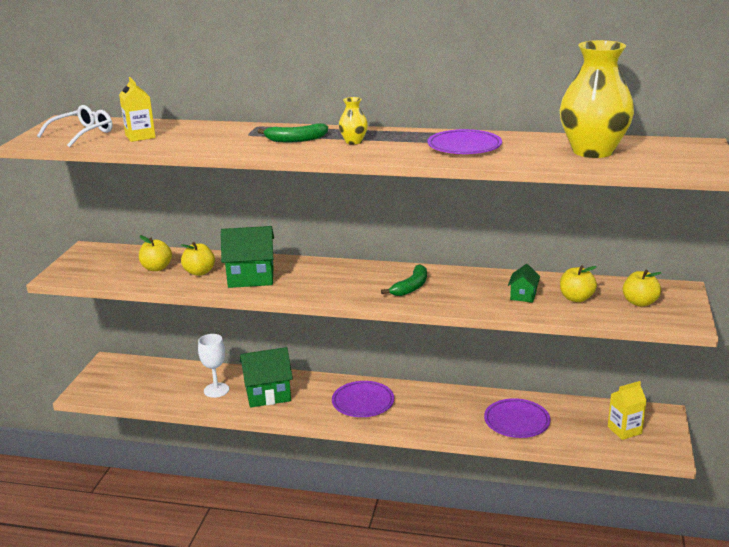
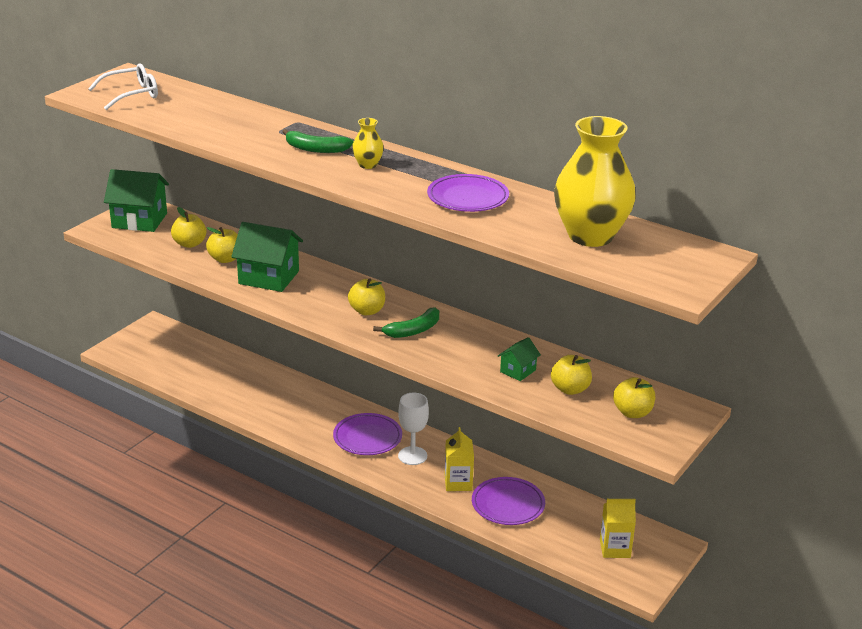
camera: 20 degrees right, 5 degrees up
yellow carton [119,77,156,142] -> yellow carton moved to [445,427,474,491]
white goblet [198,334,229,398] -> white goblet moved to [398,393,429,465]
green house [240,347,293,408] -> green house moved to [104,169,169,232]
none -> yellow apple [348,278,385,315]

